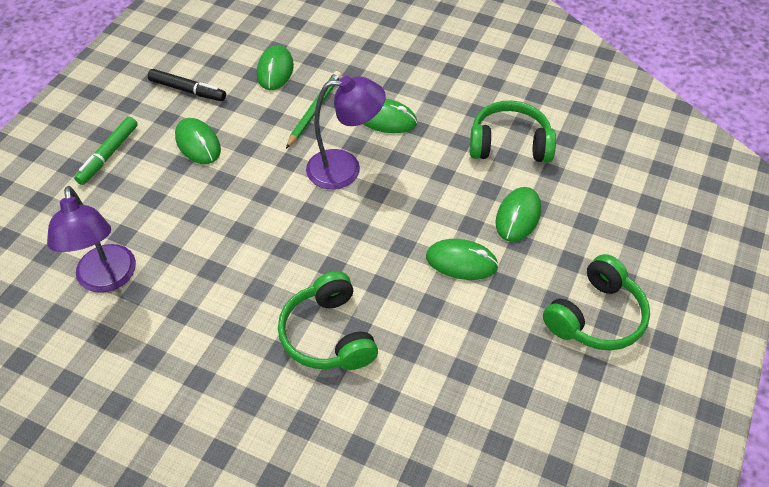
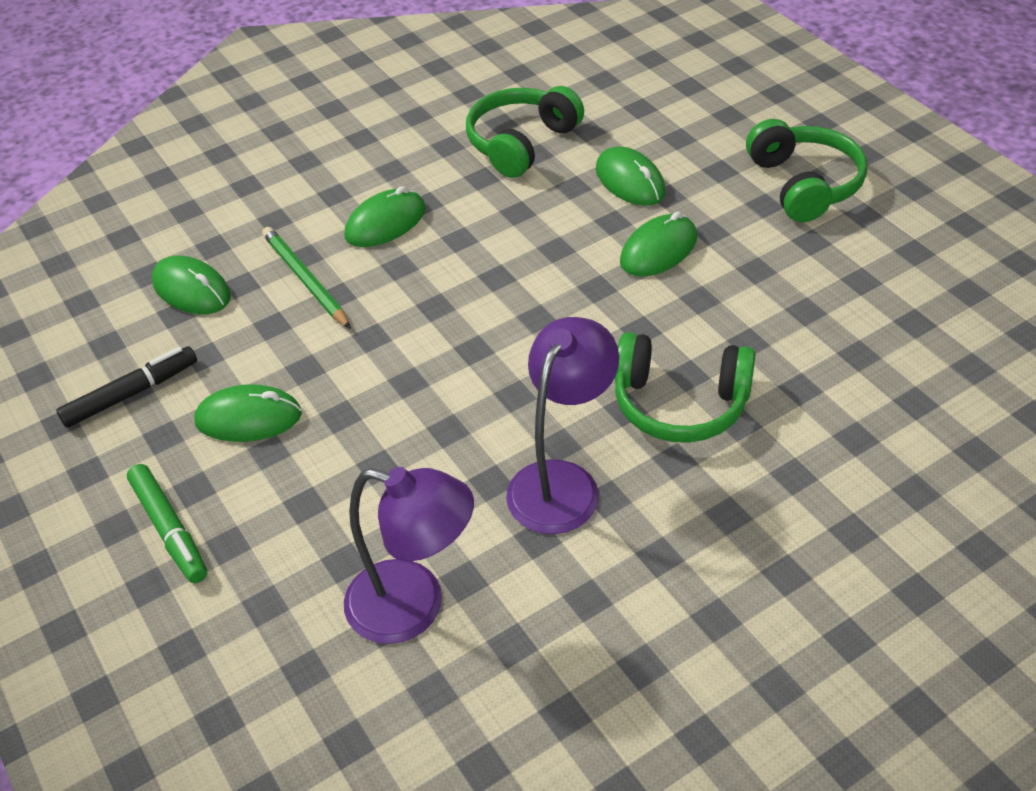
camera: 55 degrees left, 5 degrees down
purple lamp [306,76,386,189] -> purple lamp moved to [506,317,619,534]

